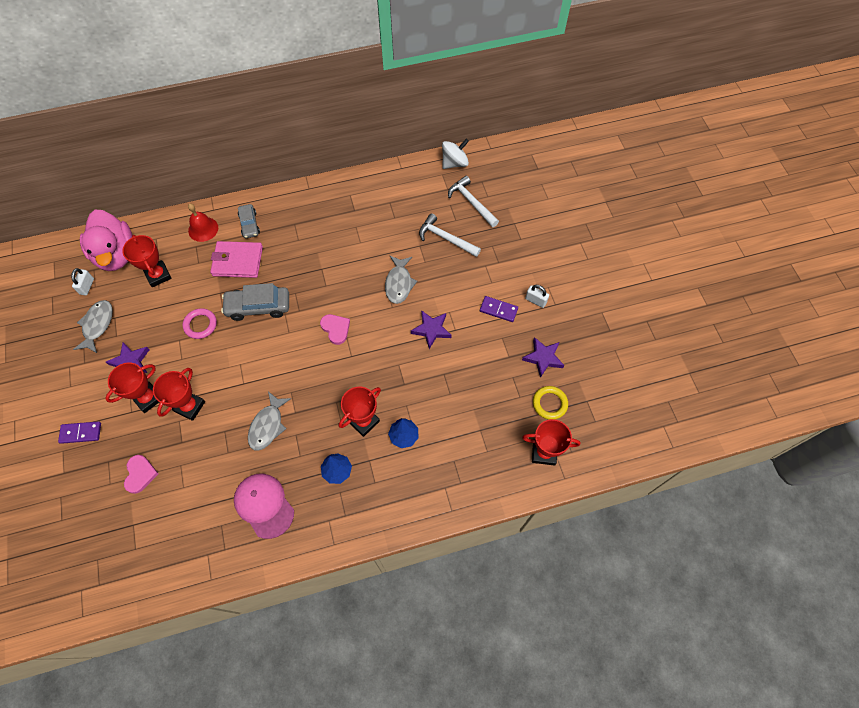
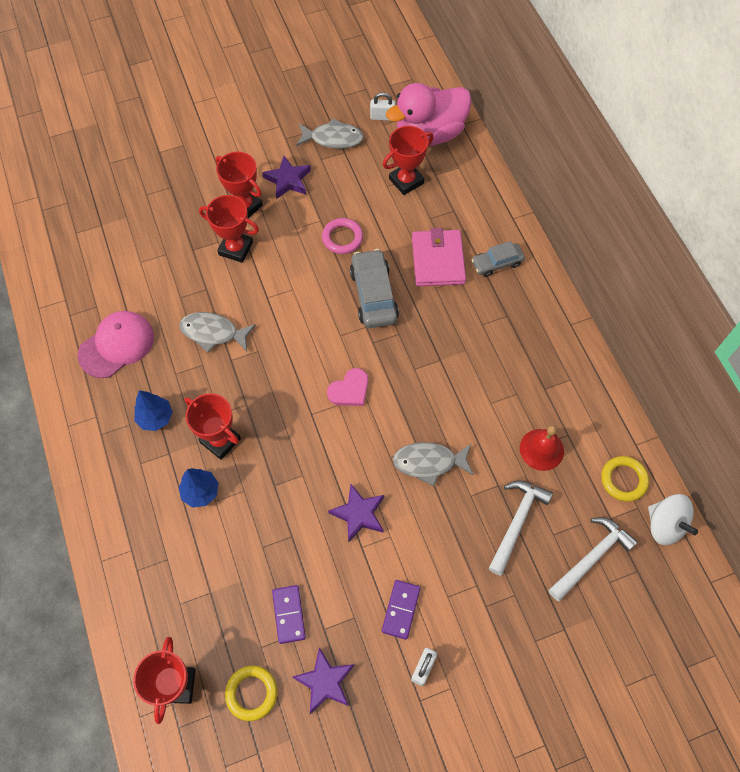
camera: 85 degrees right, 0 degrees up
purple domino [58,421,101,444] -> purple domino moved to [272,585,306,644]
pink heart [124,455,159,494] -> none
red bell [188,204,218,242] -> red bell moved to [520,425,564,471]
none -> yellow ring [601,456,649,502]

